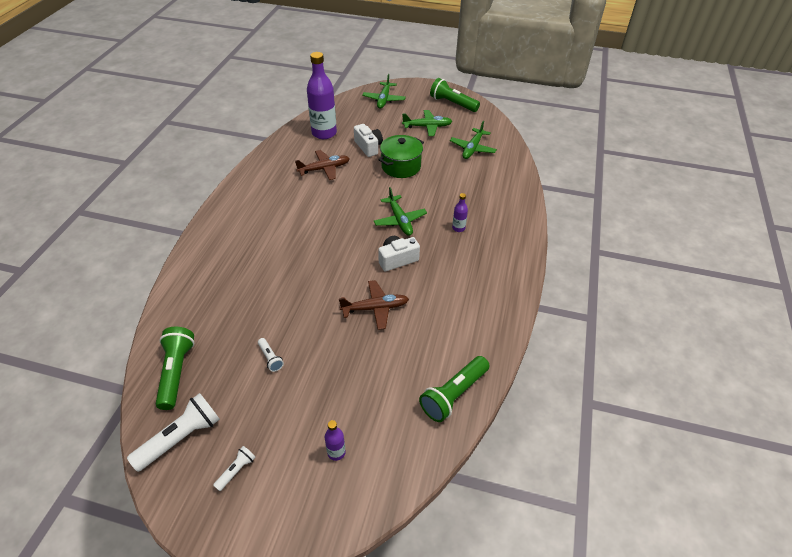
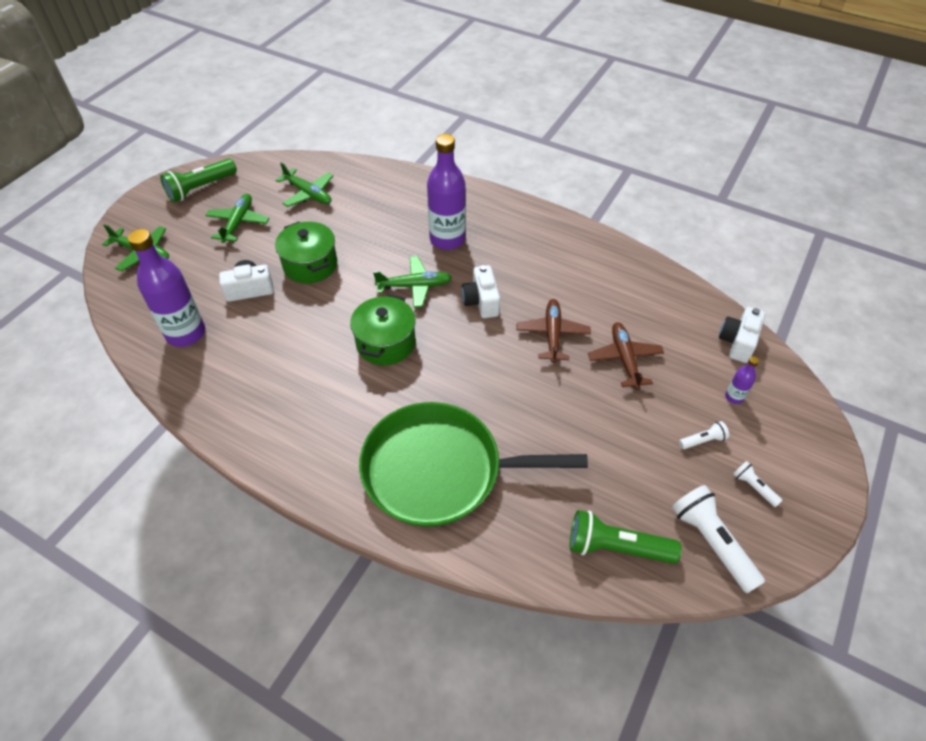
camera: 75 degrees left, 5 degrees up
white flashlight [258,338,284,372] -> white flashlight moved to [679,421,729,449]
brown plane [295,150,350,180] -> brown plane moved to [588,322,664,389]
green flashlight [419,356,490,422] -> none
purple bottle [452,193,468,232] -> purple bottle [427,134,466,250], size x2.28
none -> green pot [350,294,416,365]
none -> green pan [359,402,588,527]
none -> white camera [719,307,765,363]

